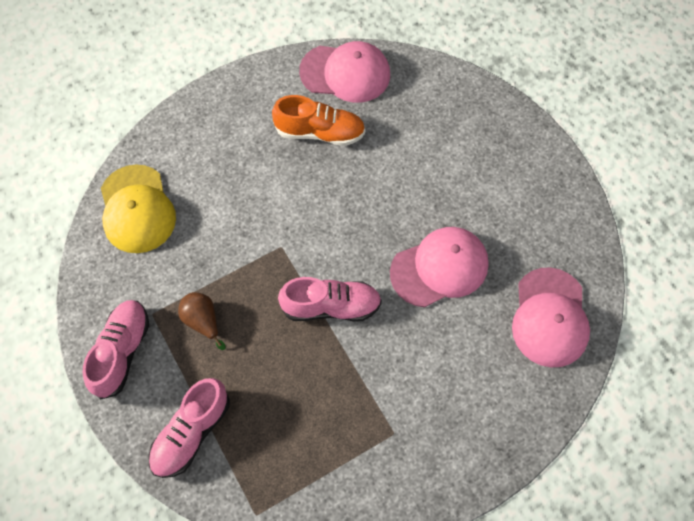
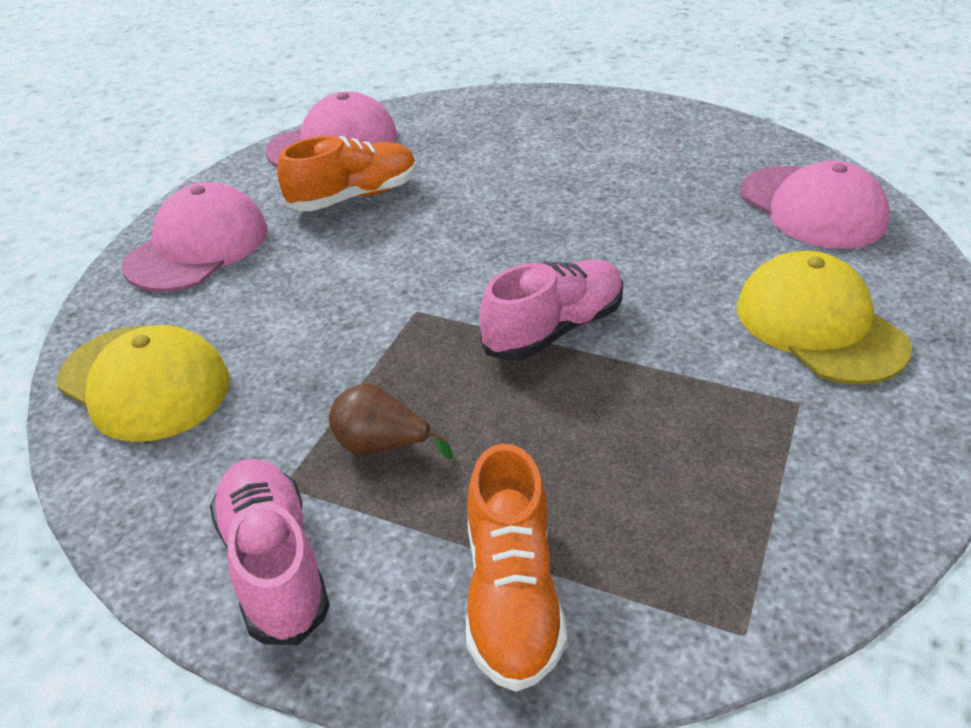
camera: 35 degrees left, 25 degrees down
pink shoe [148,378,230,478] -> orange shoe [466,443,567,692]
pink cap [390,227,489,307] -> pink cap moved to [121,182,267,292]
none -> yellow cap [737,251,912,385]

